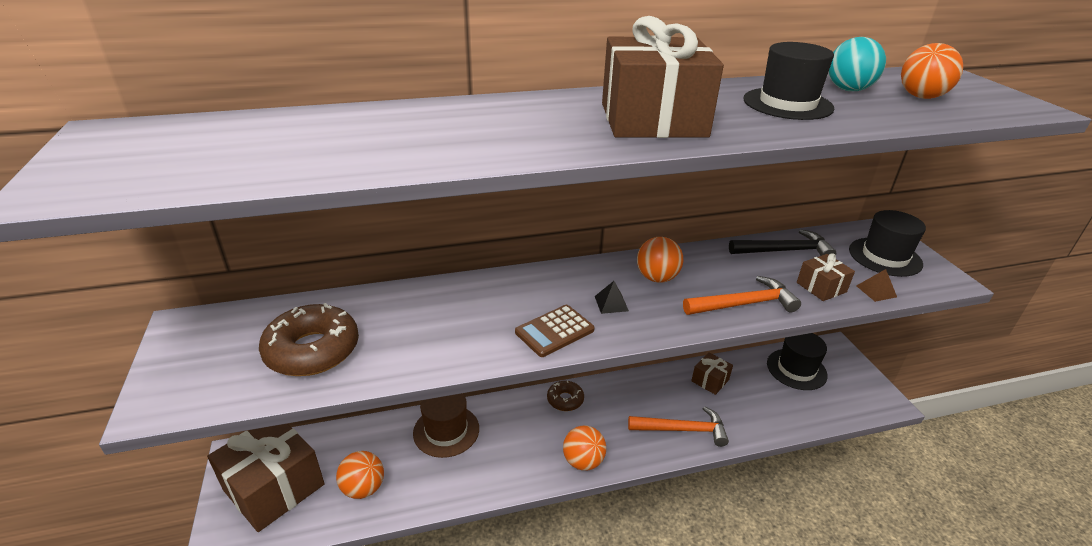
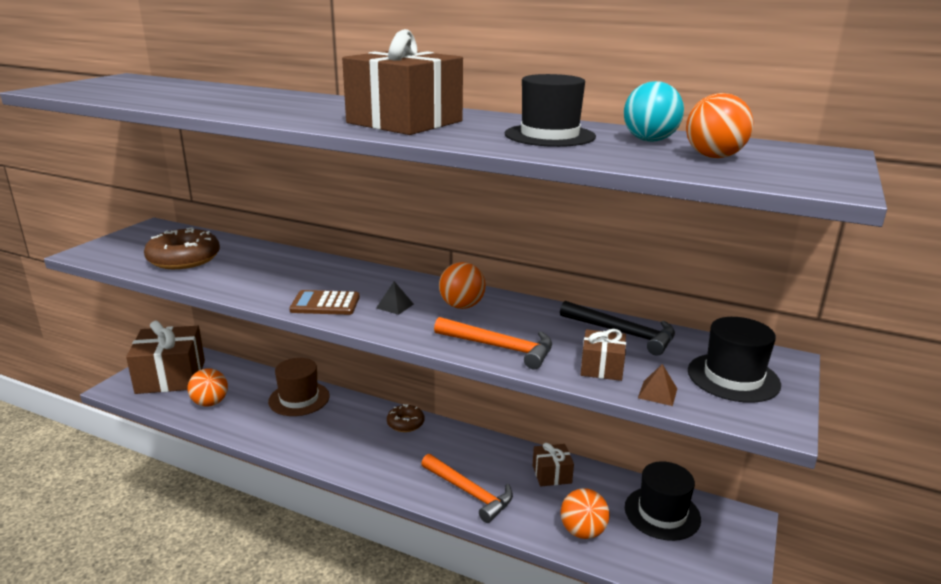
camera: 40 degrees right, 10 degrees down
orange ball [563,426,606,470] -> orange ball moved to [561,488,610,539]

